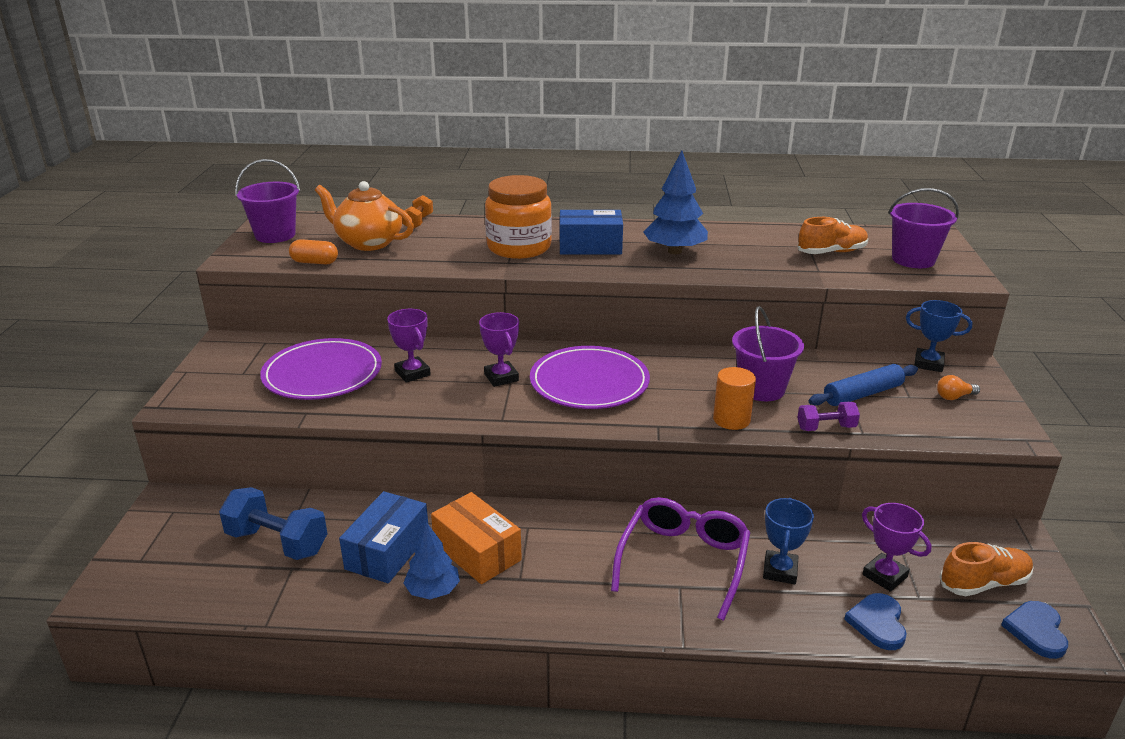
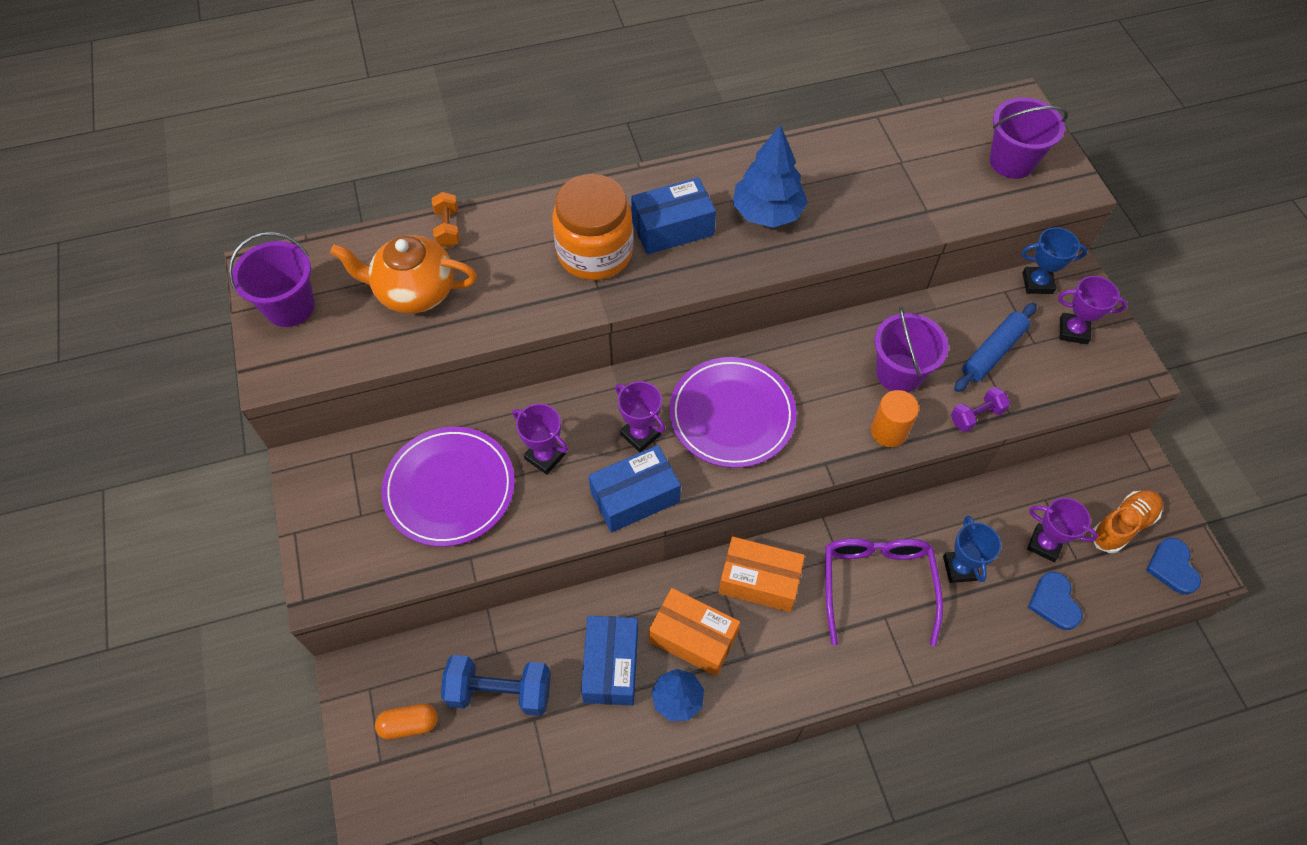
camera: 20 degrees left, 30 degrees up
orange capsule [289,239,338,264] -> orange capsule moved to [375,704,438,740]
orange shoe [798,217,868,254] -> none
orange light bulb [937,375,980,400] -> purple trophy [1058,276,1128,344]
none -> blue box [588,445,681,533]
none -> orange box [719,536,805,612]

